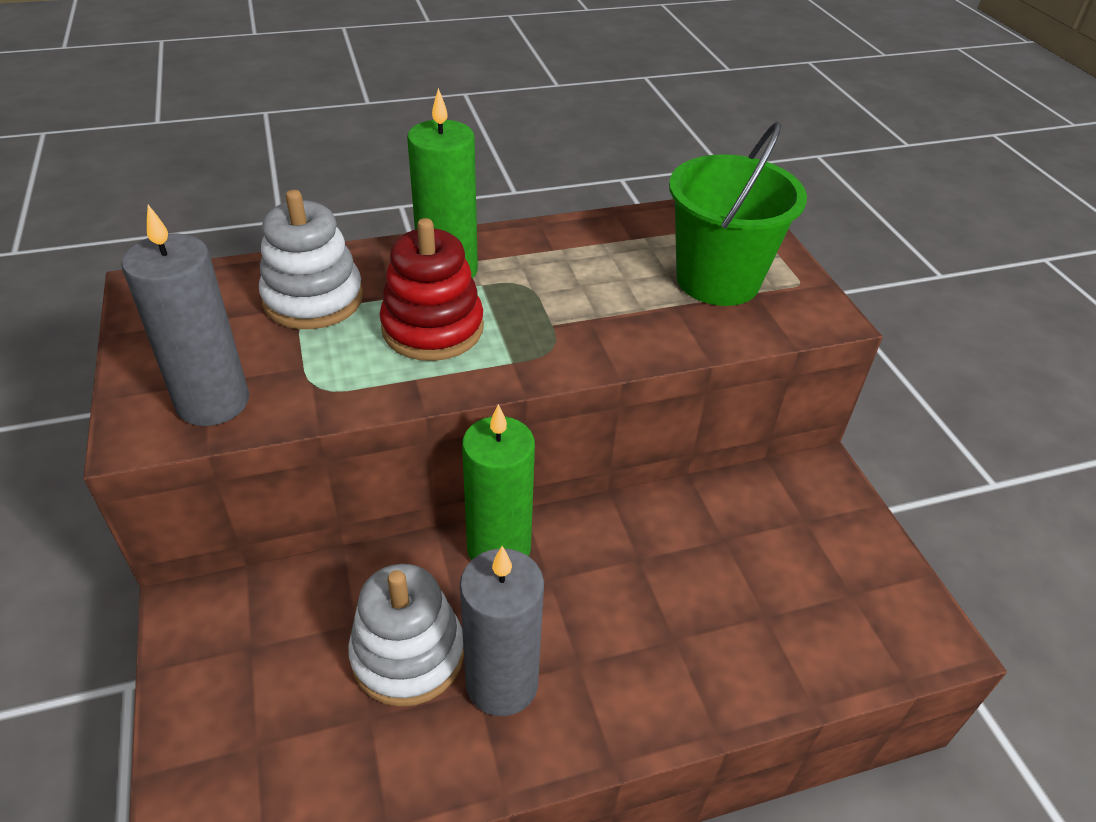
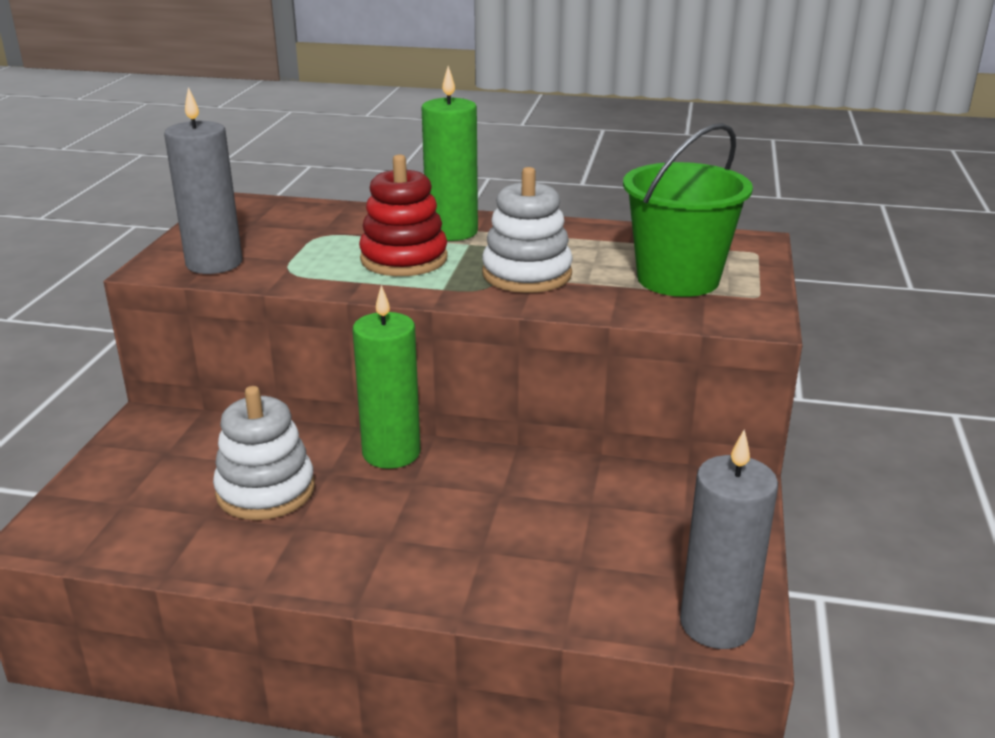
camera: 30 degrees right, 15 degrees down
white stacking toy [259,190,363,329] -> white stacking toy moved to [482,167,573,293]
grey candle [460,546,544,716] -> grey candle moved to [680,429,778,649]

